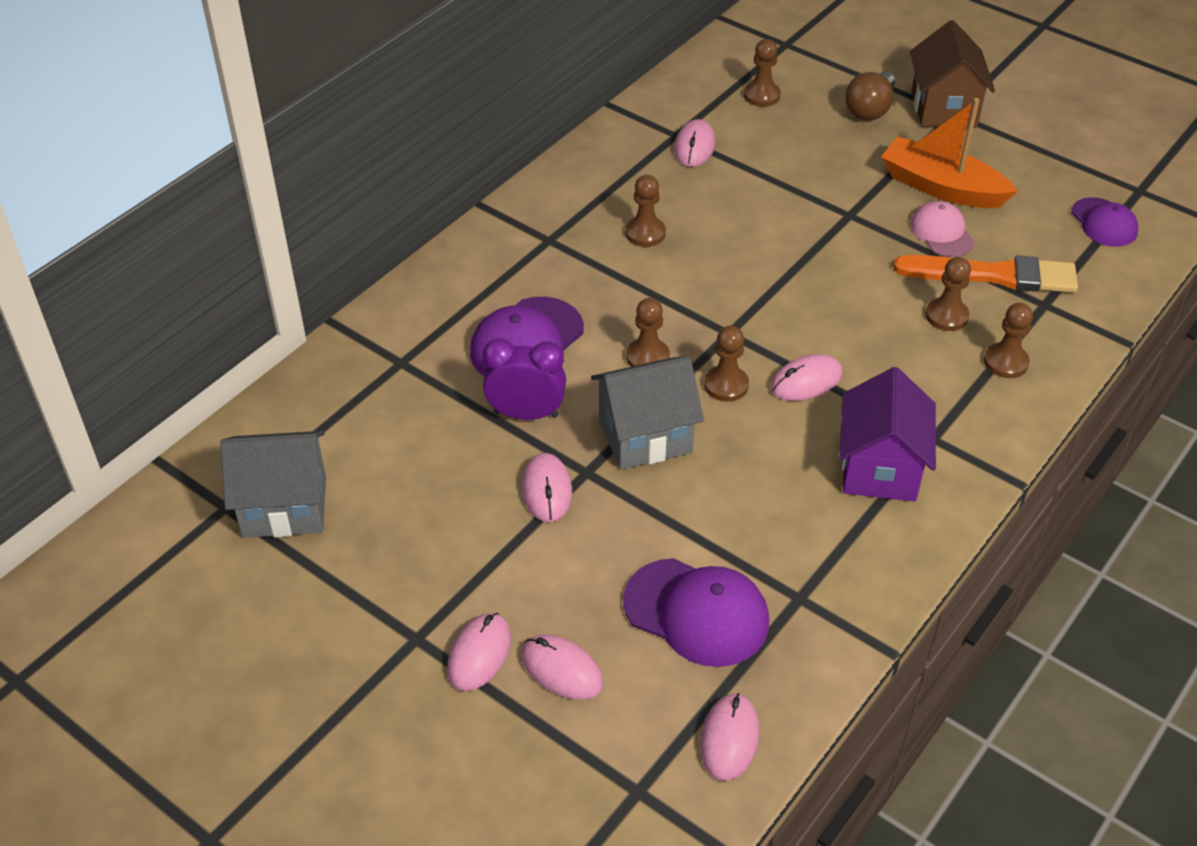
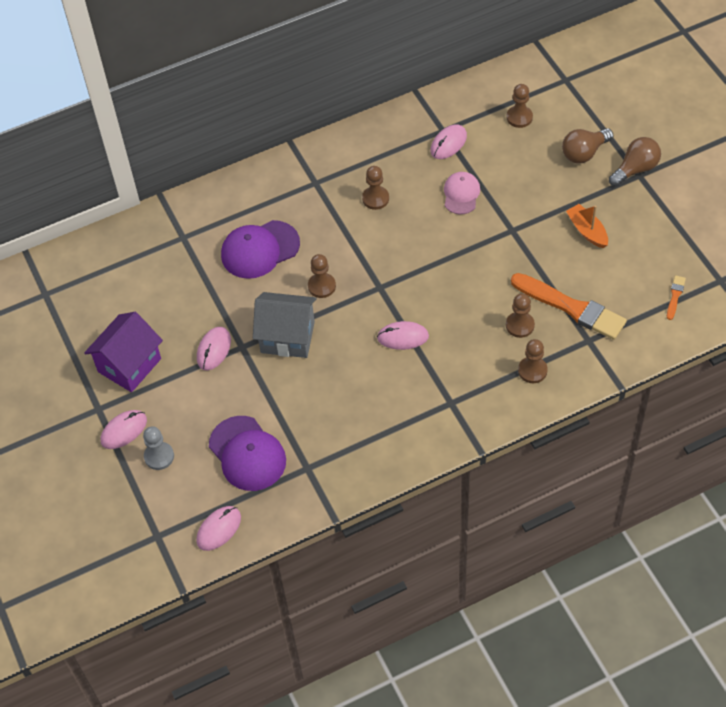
camera: 30 degrees right, 10 degrees up
grey house [220,431,326,538] -> none
purple clock [483,338,566,420] -> none
pink mouse [521,635,603,700] -> grey pawn [143,426,174,470]
brown pawn [704,325,749,402] -> none
purple house [839,367,936,502] -> purple house moved to [84,312,163,392]
orange boat [881,98,1018,208] -> orange boat [566,204,608,248], size x0.60
brown house [910,20,995,127] -> brown light bulb [609,137,661,187]
pink cap [910,201,975,257] -> pink cap moved to [444,172,480,214]
purple cap [1071,197,1138,247] -> orange brush [667,275,686,320]

